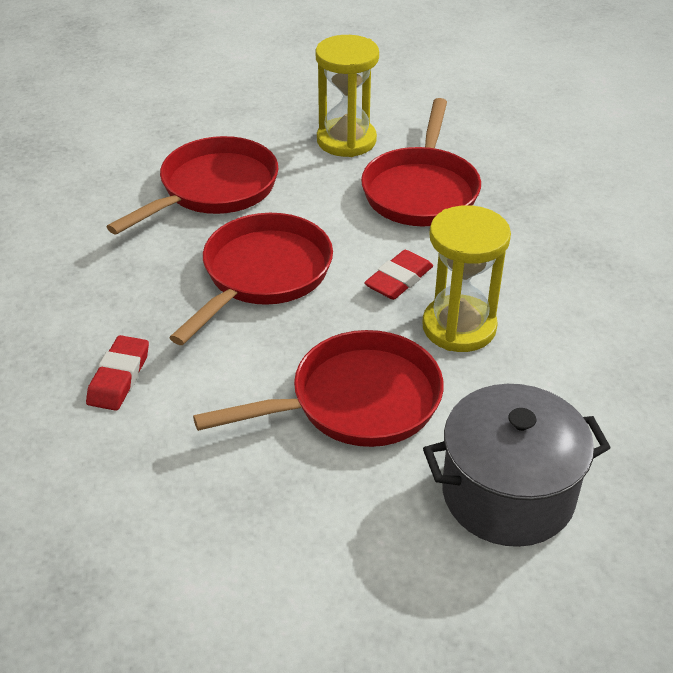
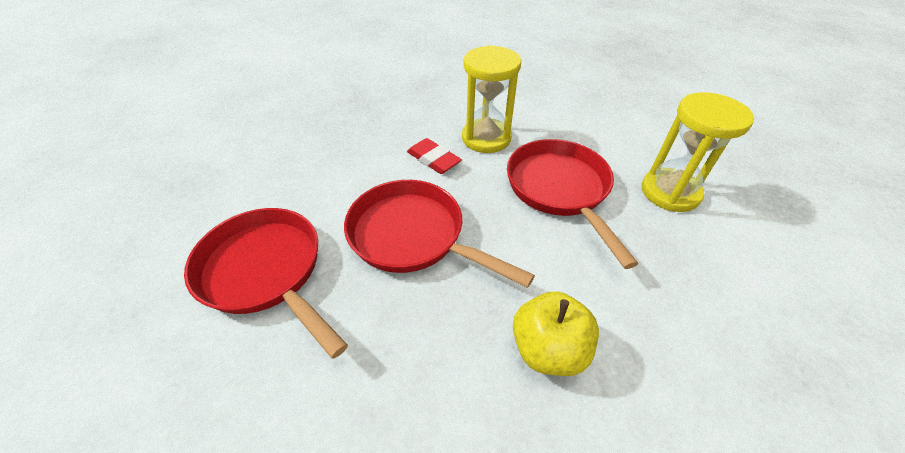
camera: 85 degrees left, 5 degrees up
red eraser [86,335,149,411] -> yellow apple [513,291,599,376]
yellow hourglass [316,35,379,157] -> yellow hourglass moved to [642,92,754,212]
red pan [361,98,481,226] -> none
grey pot [423,384,611,547] -> none

